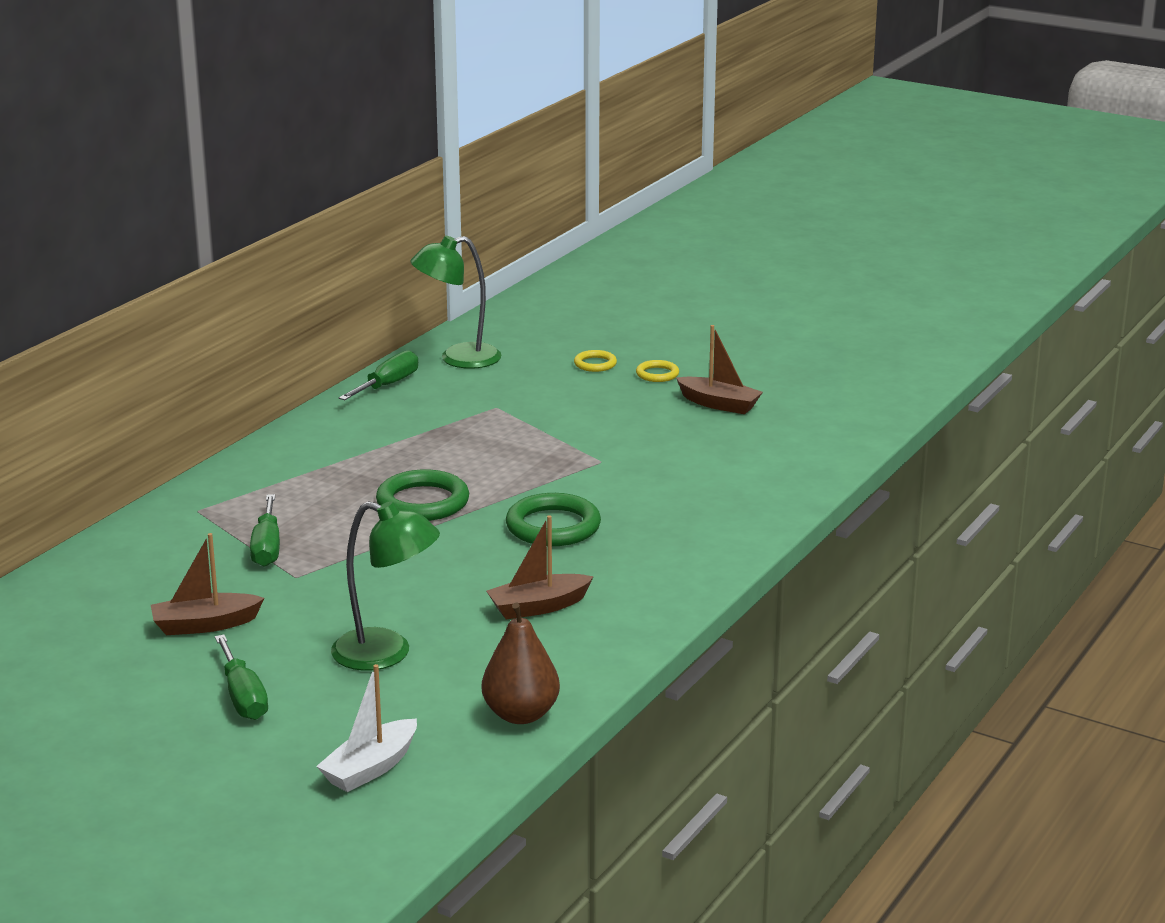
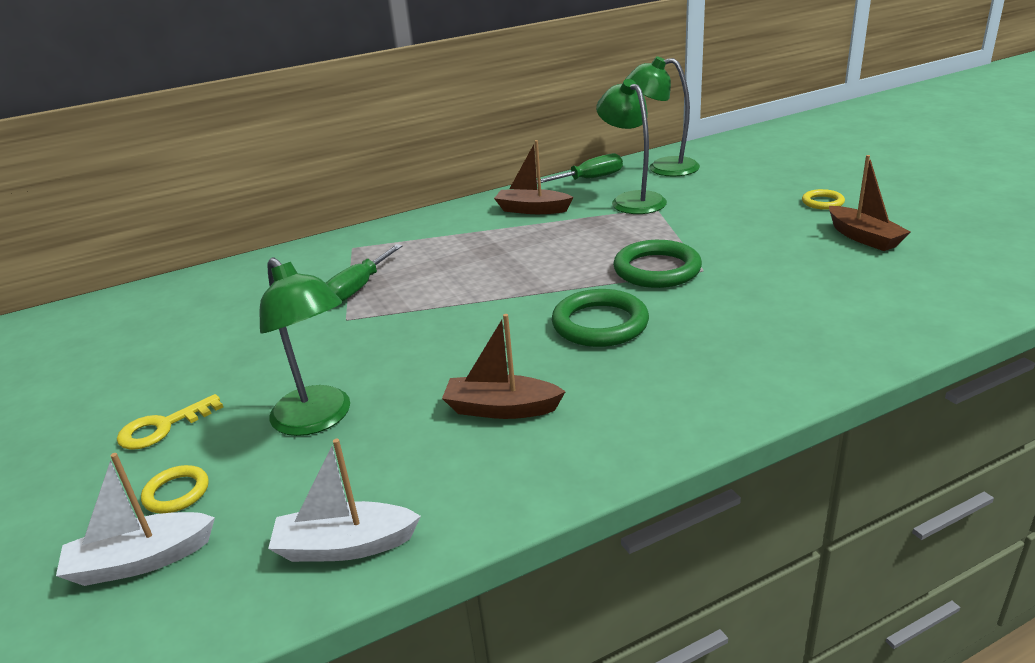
camera: 35 degrees right, 5 degrees up
brown boat [151,533,264,635] -> brown boat moved to [494,140,573,214]
green screwdriver [215,634,268,720] -> yellow key [117,394,223,450]
green ring [376,469,469,521] -> green ring moved to [613,240,702,288]
brown pear [482,603,560,724] -> white boat [268,439,421,562]
yellow ring [574,350,617,372] -> yellow ring moved to [141,465,209,514]
none -> green lamp [596,79,667,214]

